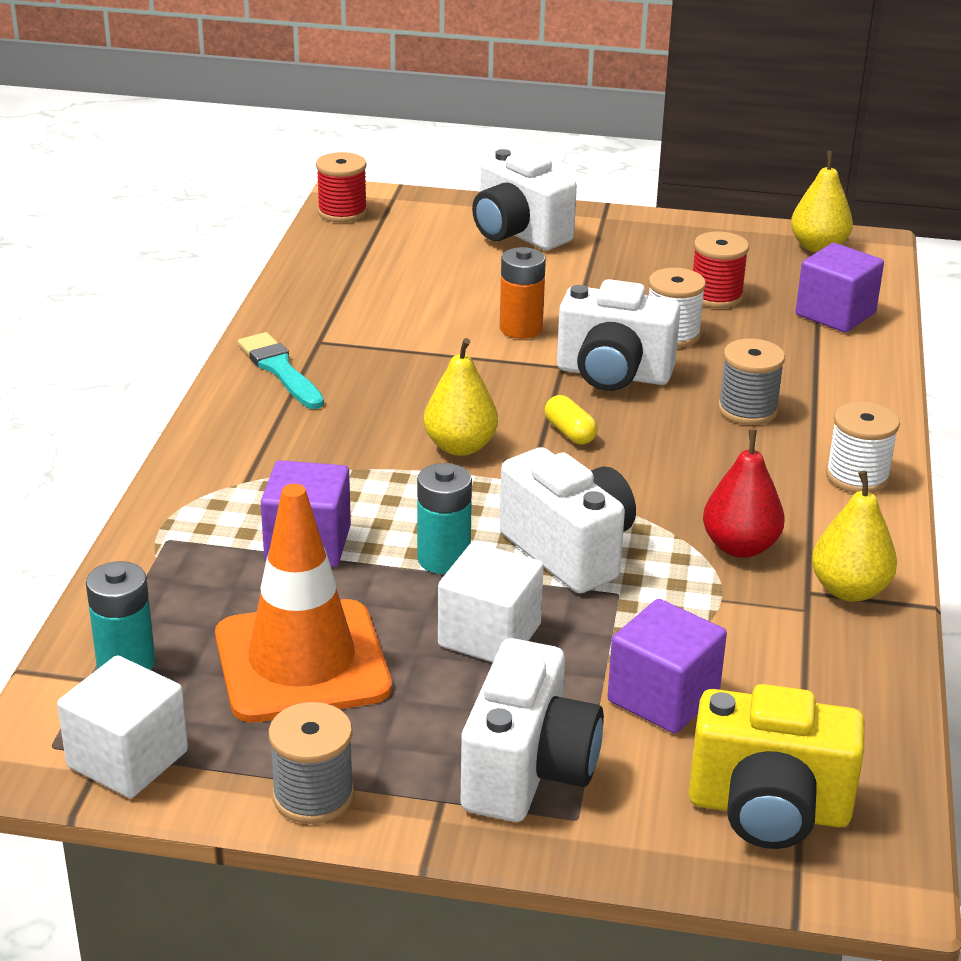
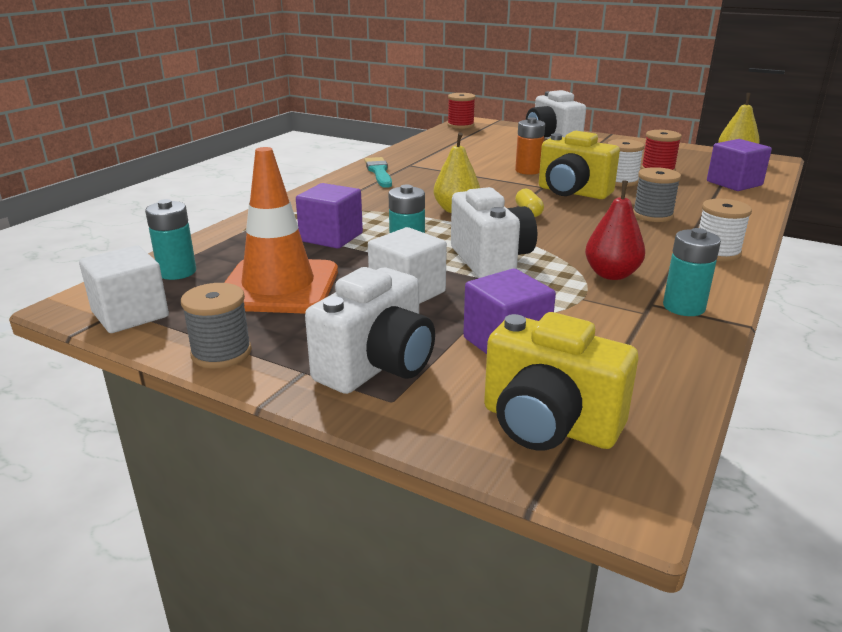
camera: 20 degrees right, 5 degrees down
white camera [557,279,680,391] -> yellow camera [539,131,620,199]
yellow pear [812,470,897,602] -> turquoise battery [663,228,721,316]

